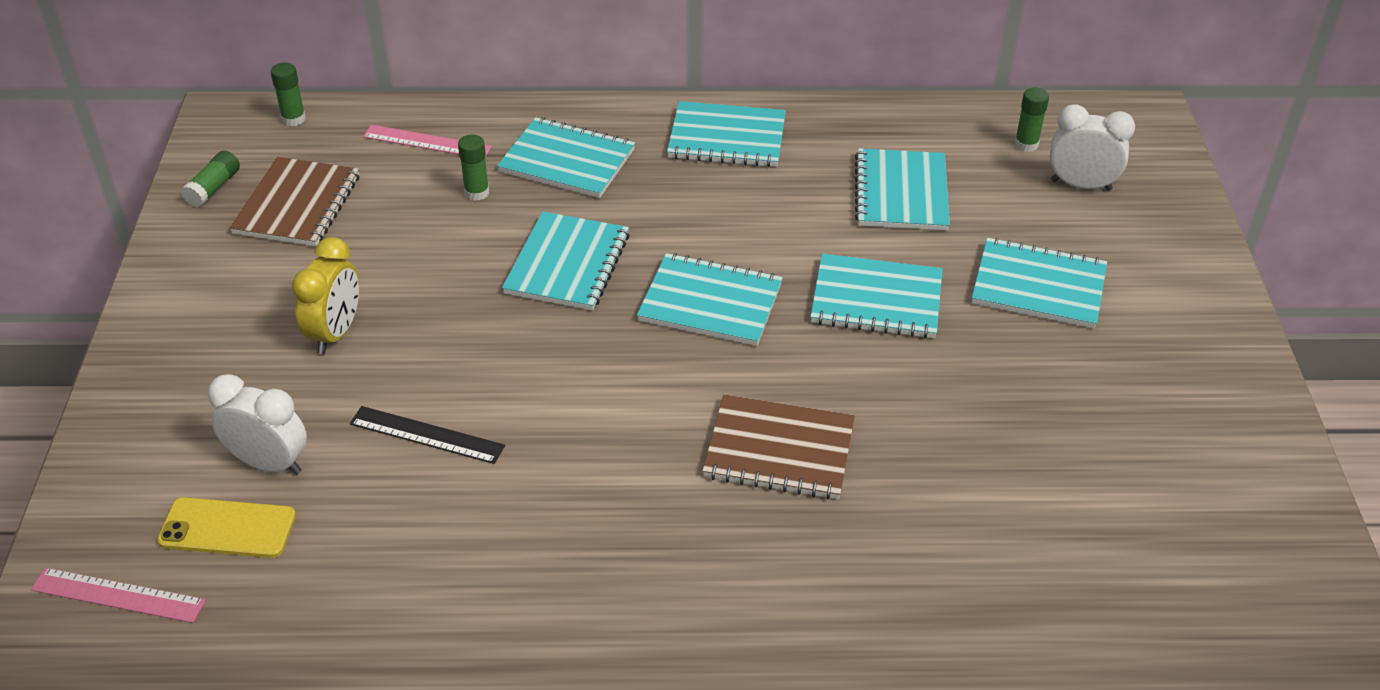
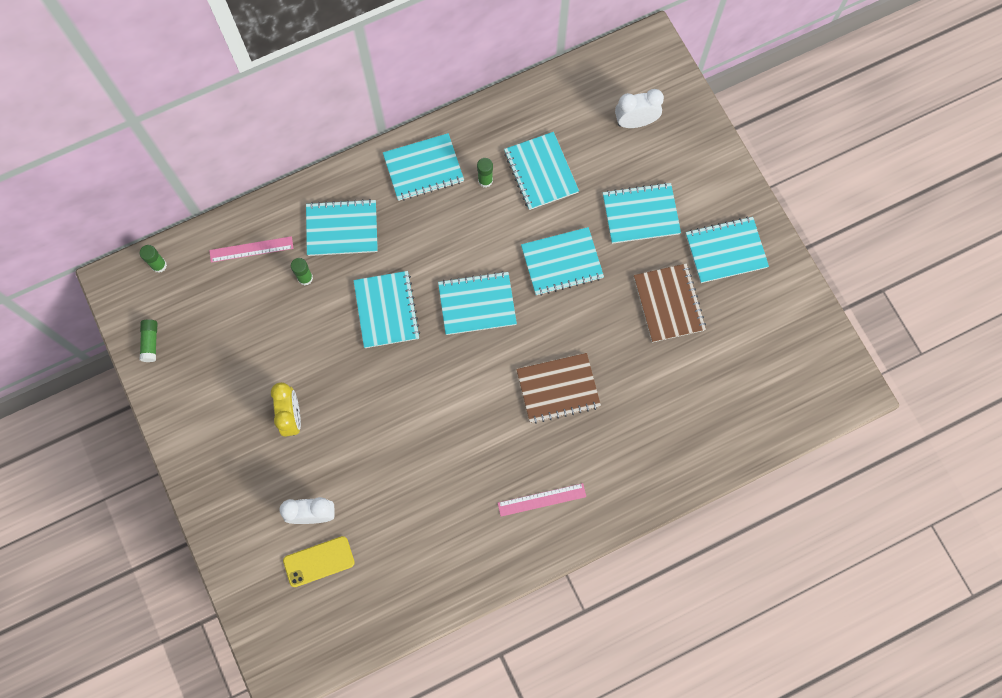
camera: 25 degrees left, 30 degrees up
pink ruler [31,568,206,623] -> pink ruler moved to [498,483,586,517]
brown notebook [229,157,359,246] -> brown notebook moved to [634,263,706,342]
black ruler [350,406,505,464] -> none
green glue stick [1014,88,1049,152] -> green glue stick moved to [477,158,493,188]
none -> turquoise notebook [686,217,769,283]

